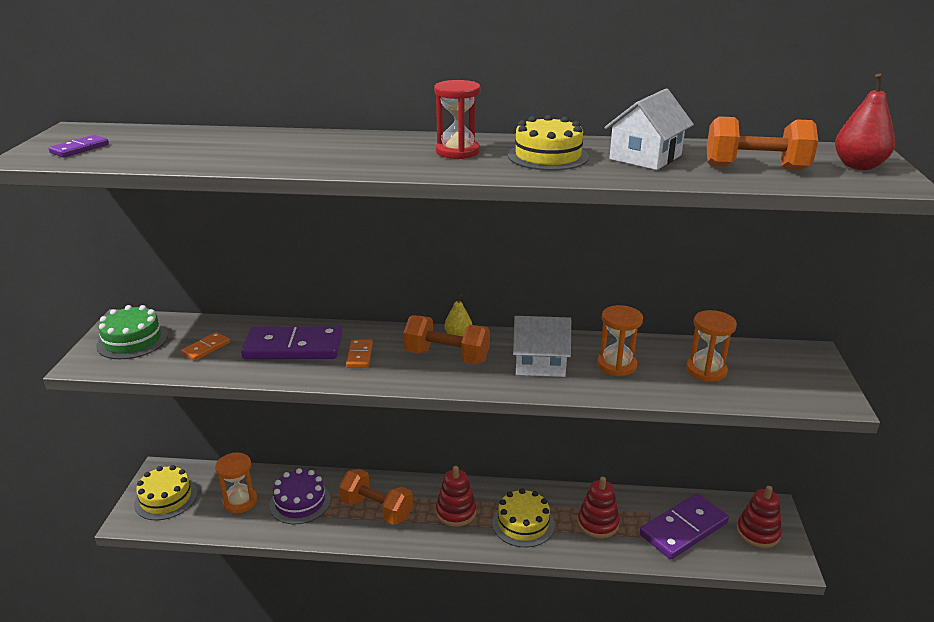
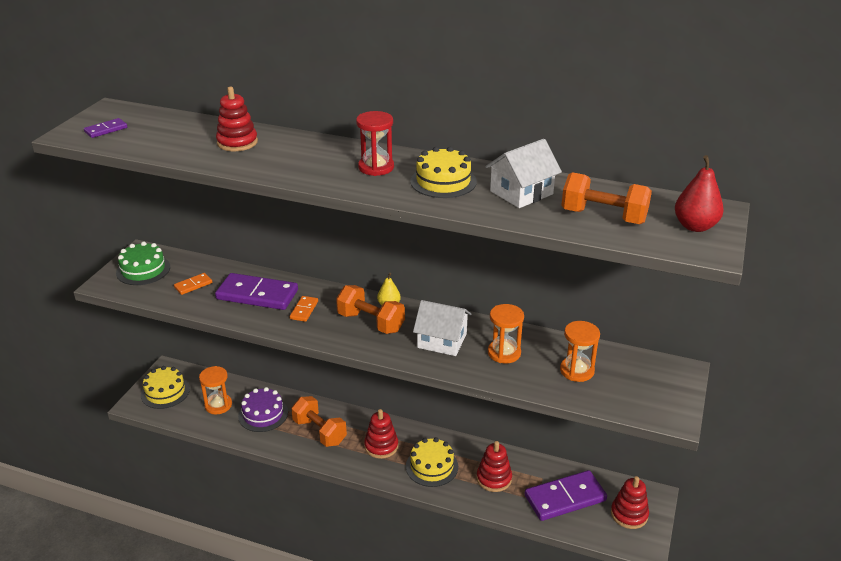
camera: 15 degrees right, 5 degrees up
none -> red stacking toy [216,87,258,151]

